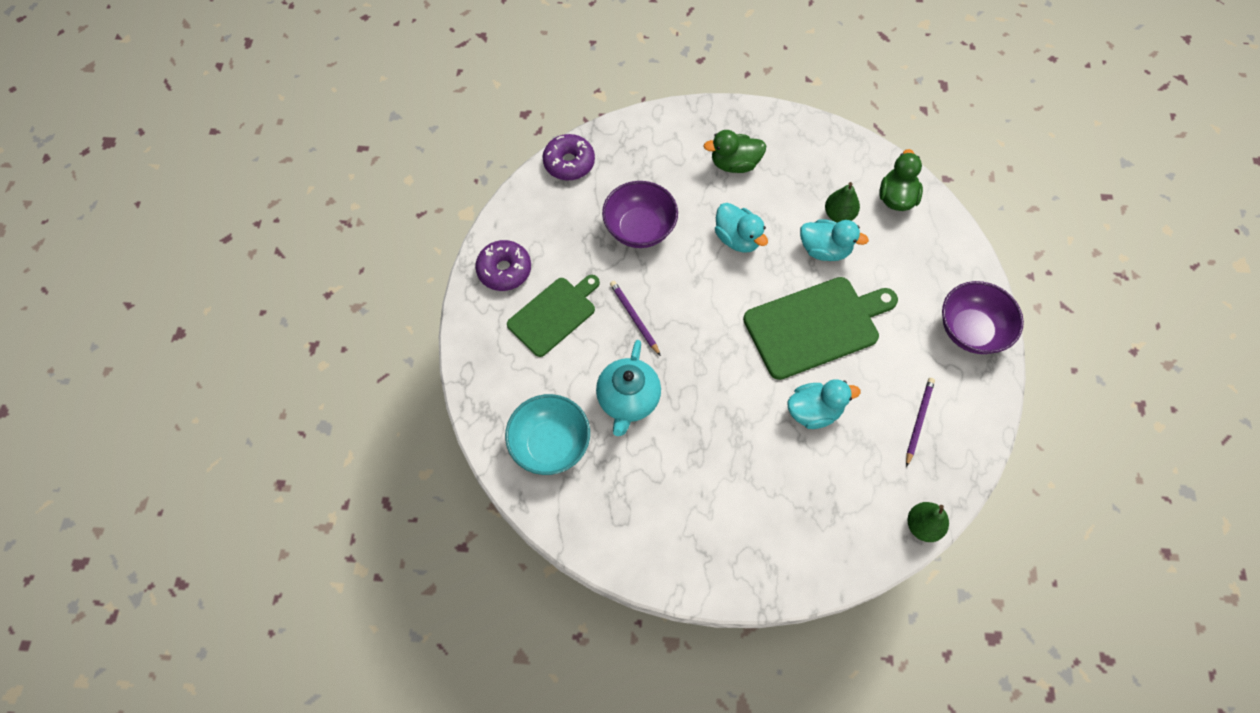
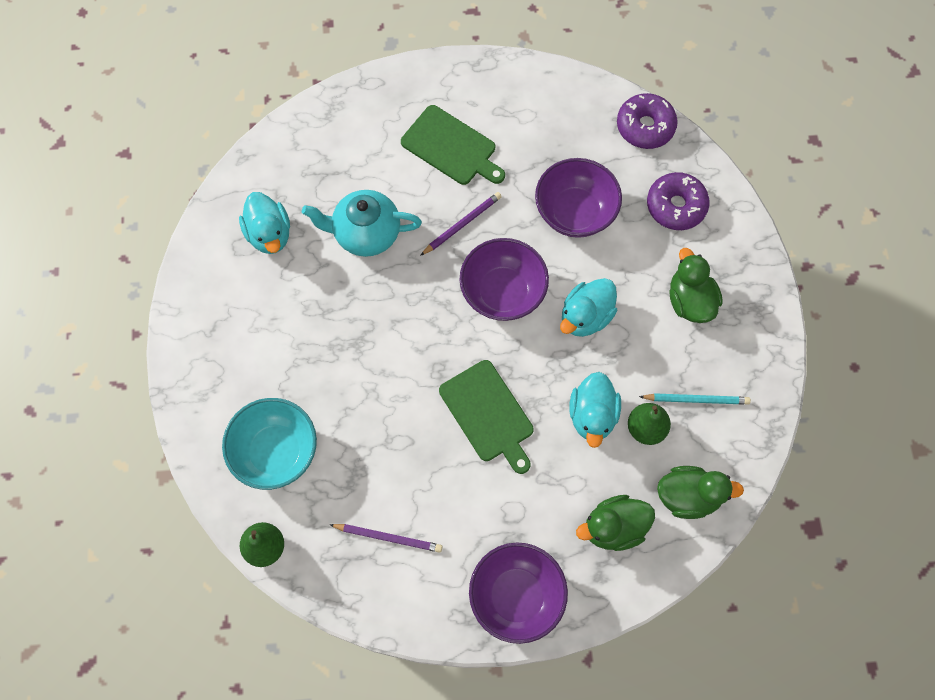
camera: 80 degrees right, 5 degrees up
purple donut [475,240,531,291] -> purple donut moved to [647,172,710,230]
turquoise bowl [505,394,590,475] -> turquoise bowl moved to [222,398,317,490]
green cutting board [743,277,898,380] -> green cutting board [439,360,534,474], size x0.67
turquoise duck [787,379,860,429] -> turquoise duck moved to [239,192,290,254]
none -> purple bowl [460,238,549,321]
none -> green duck [576,495,655,551]
none -> turquoise pencil [639,393,751,405]

